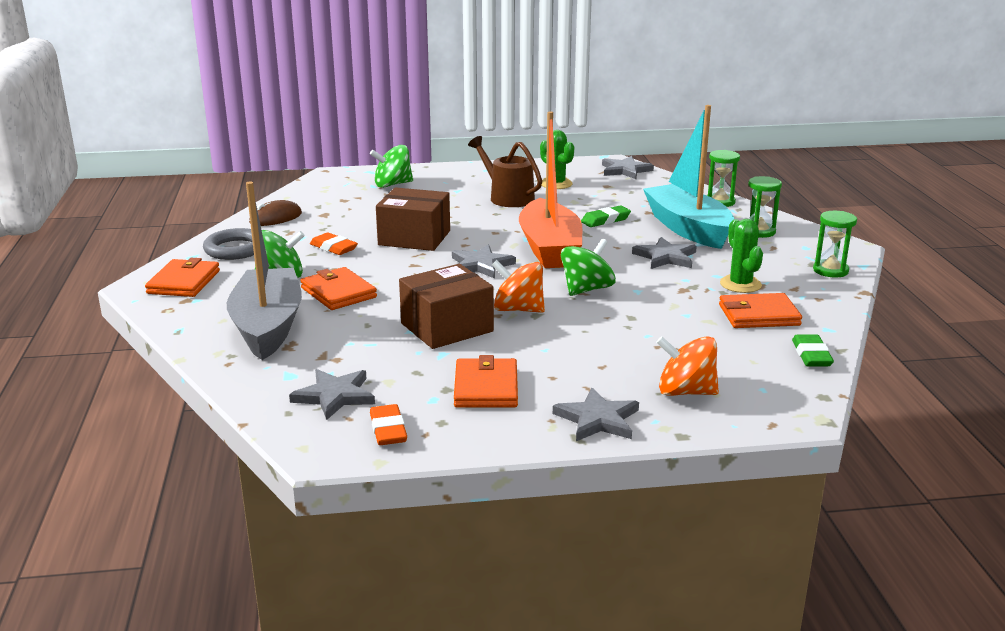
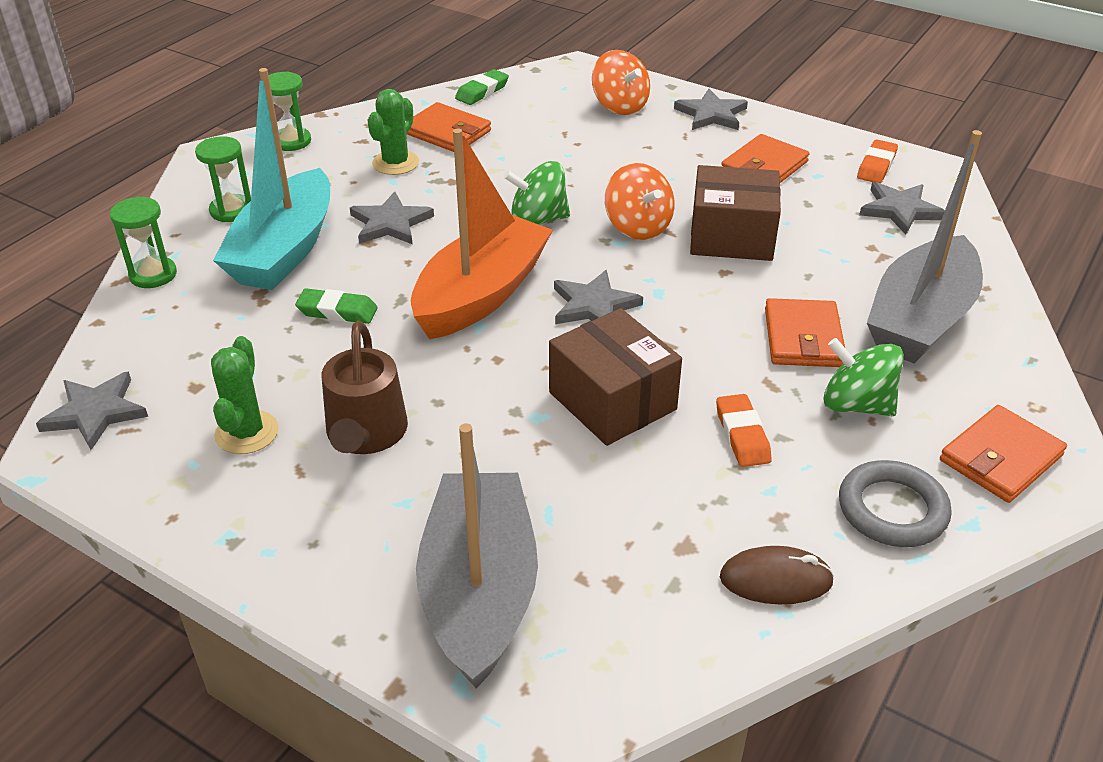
camera: 140 degrees left, 15 degrees up
green spinning top [370,145,413,188] -> grey boat [416,423,538,689]

